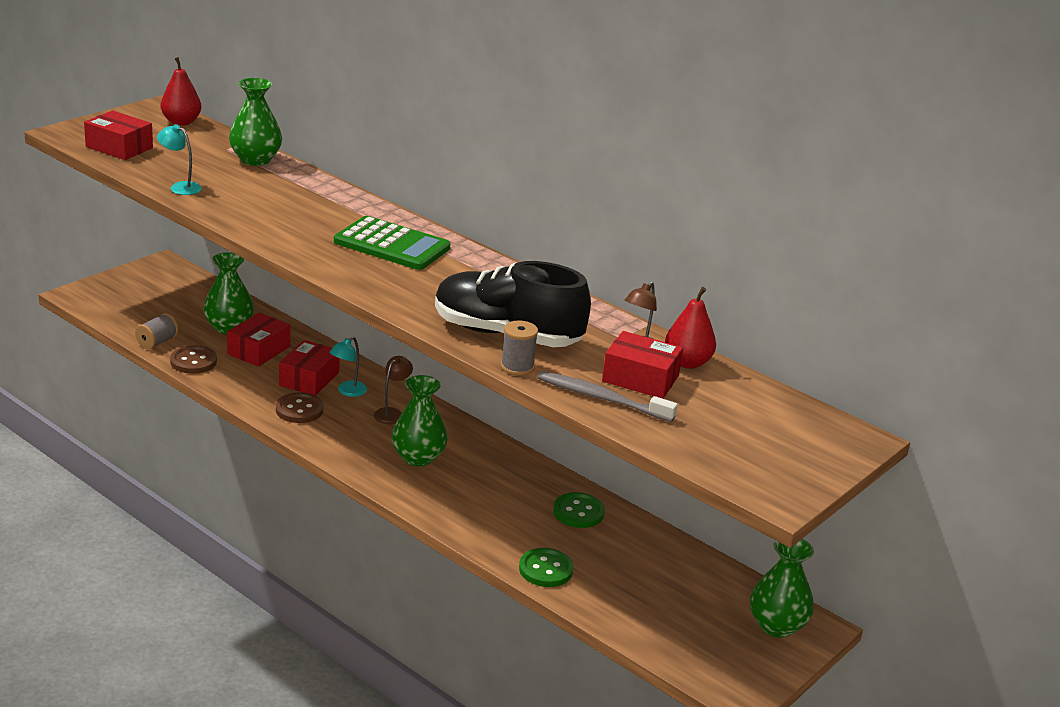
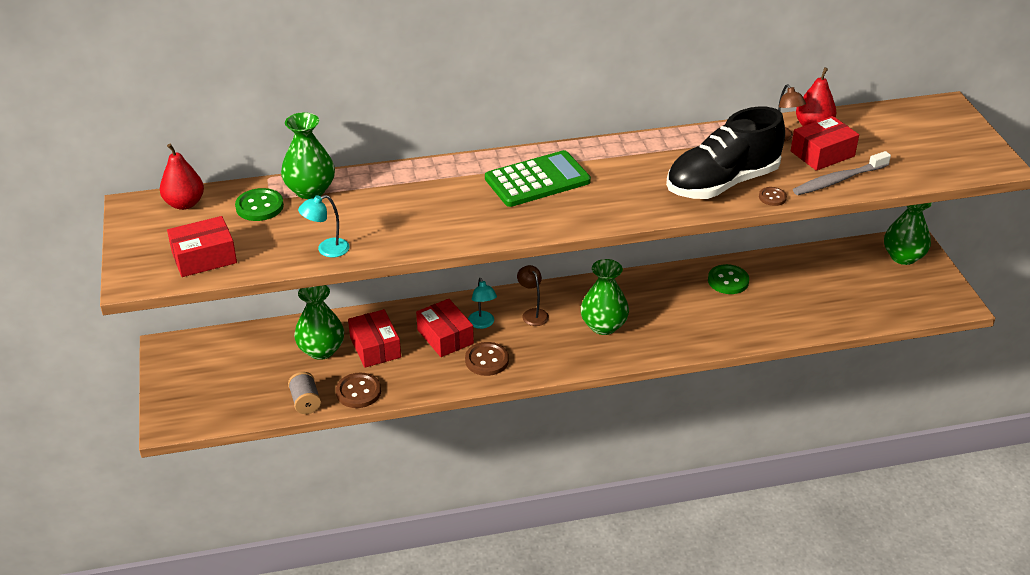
camera: 50 degrees left, 10 degrees up
grey spool [501,320,538,375] -> brown button [759,187,787,206]
green button [519,548,574,587] -> green button moved to [235,188,284,221]

